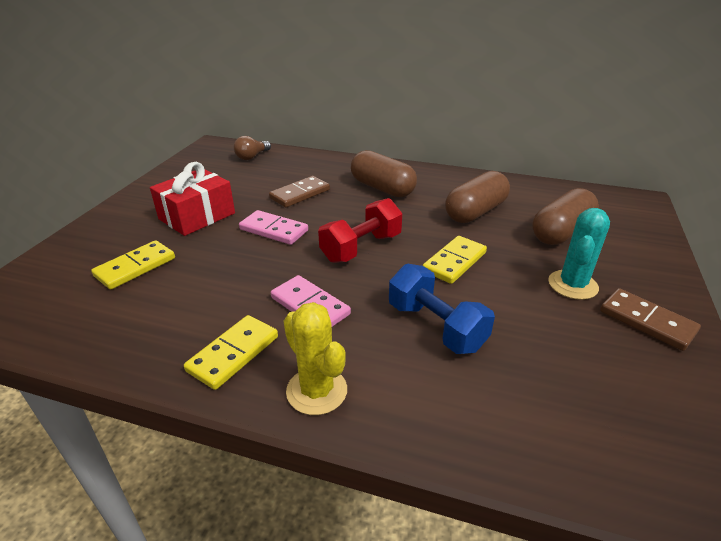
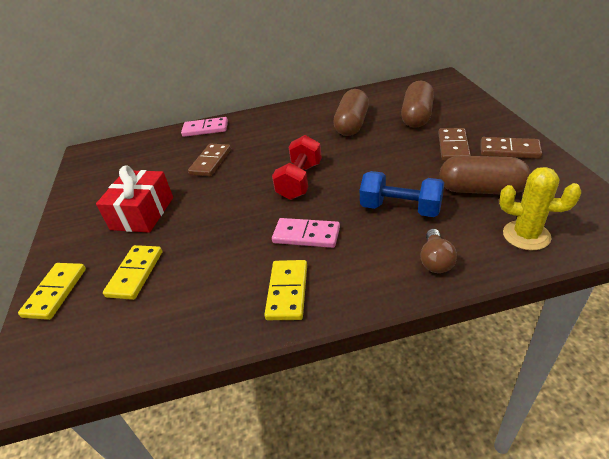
camera: 25 degrees left, 5 degrees up
brown light bulb [234,136,271,160] -> brown light bulb moved to [420,229,457,273]
pink domino [239,210,308,245] -> pink domino moved to [181,117,228,137]
yellow cactus [284,302,347,415] -> yellow cactus moved to [499,167,581,250]
brown capsule [351,150,417,197] -> brown capsule moved to [439,156,531,194]
yellow domino [422,236,487,284] -> yellow domino moved to [18,263,86,320]
turquoise cactus [548,208,610,300] -> brown domino [439,128,471,161]

